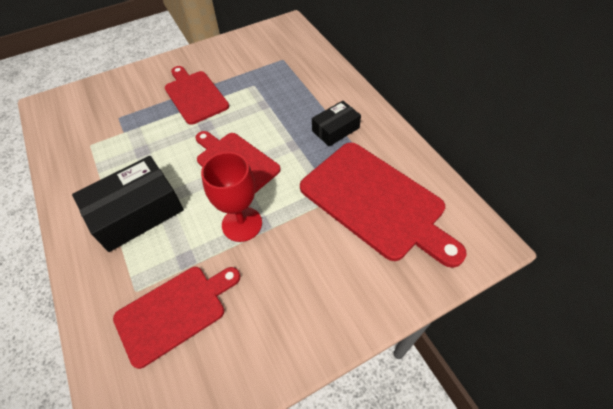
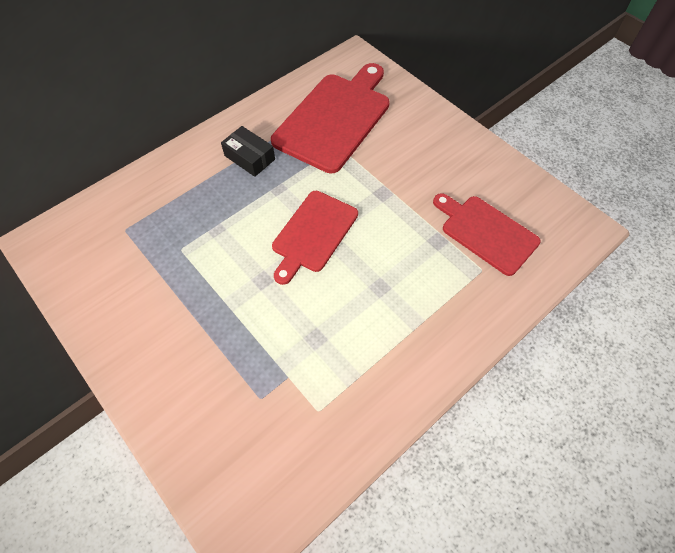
camera: 105 degrees left, 5 degrees up
black box [72,156,184,252] -> none
red cutting board [165,66,229,125] -> none
red goblet [201,152,262,242] -> none

